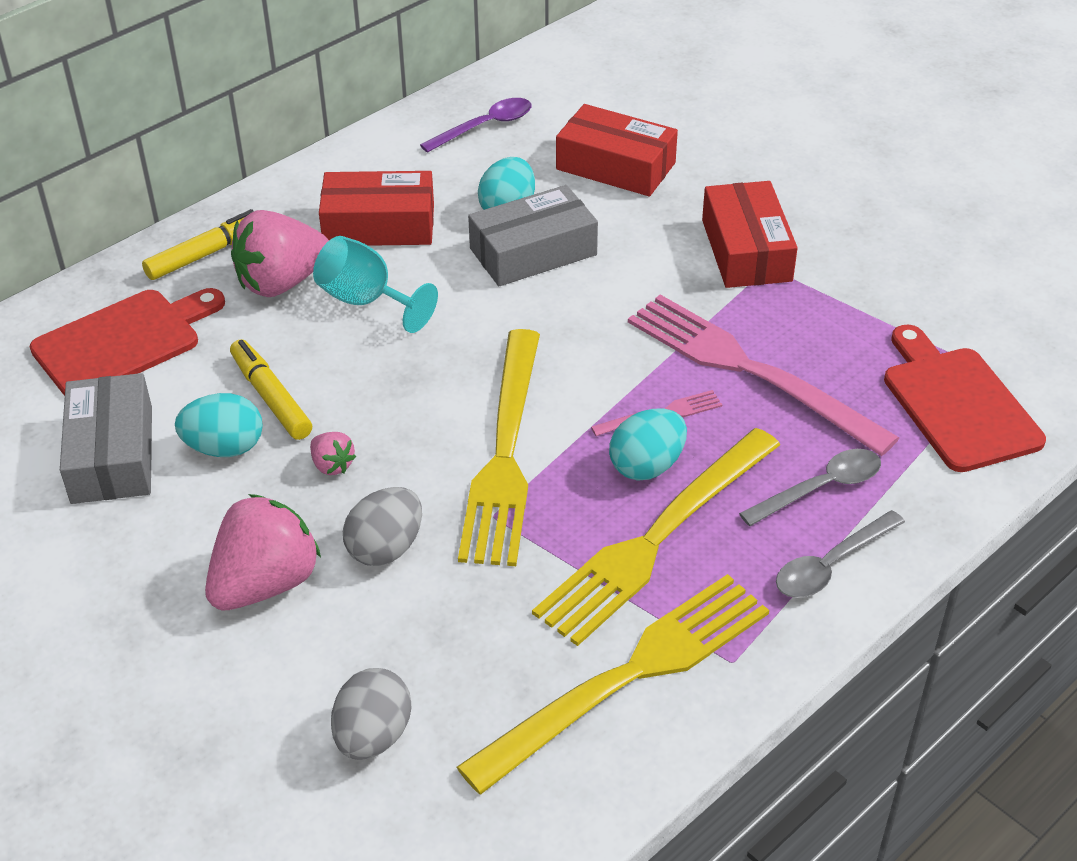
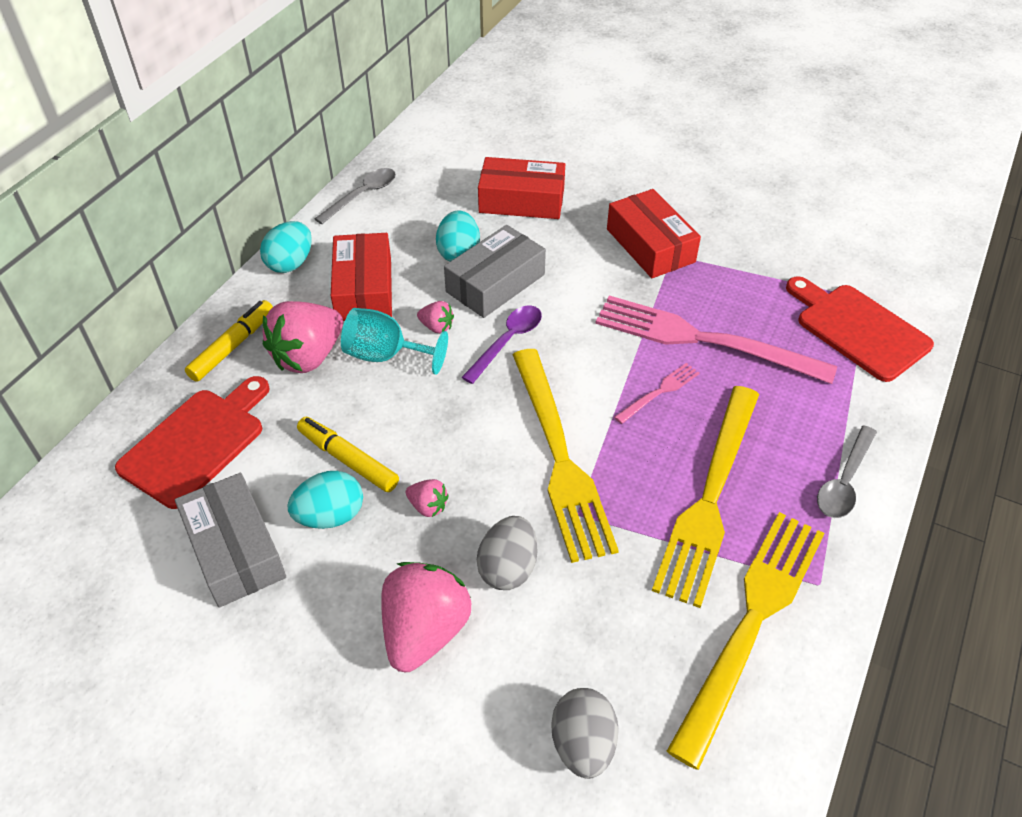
camera: 20 degrees left, 5 degrees up
red box [319,171,434,246] -> red box turned 75 degrees counterclockwise [331,233,392,321]
purple spoon [420,98,531,153] -> purple spoon moved to [462,306,542,384]
turquoise egg [609,408,687,480] -> turquoise egg moved to [260,221,312,273]
grey spoon [739,449,881,526] -> grey spoon moved to [315,168,396,224]
none -> pink strawberry [417,301,454,334]

